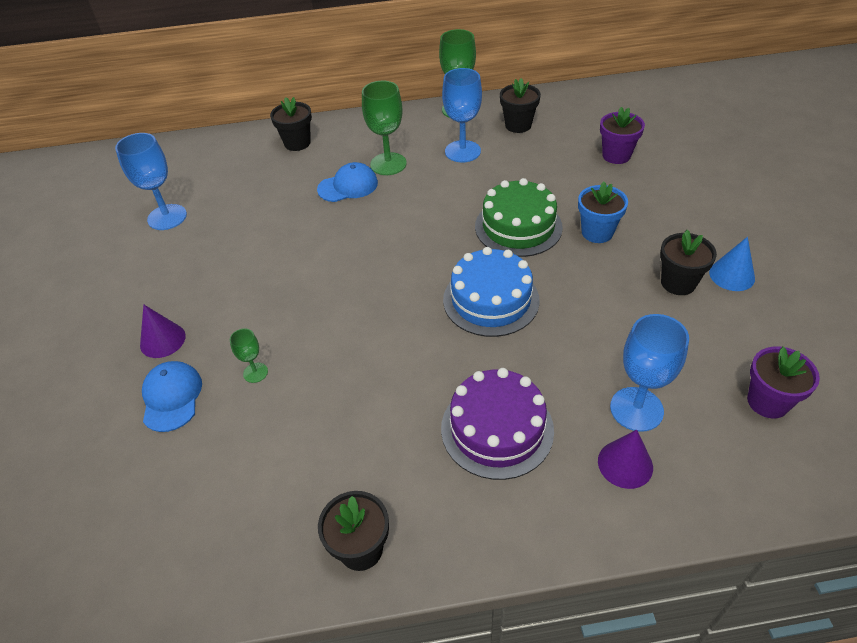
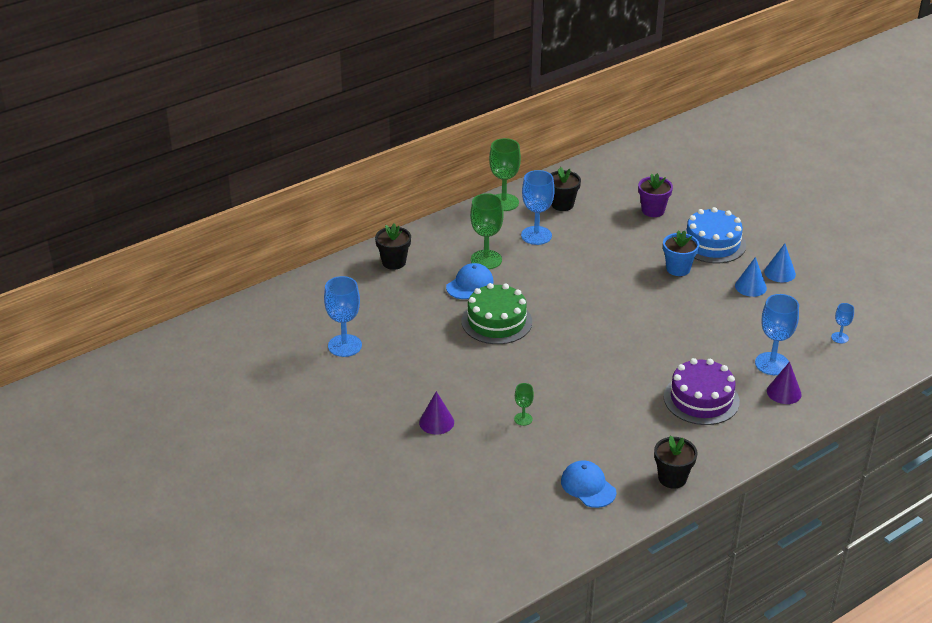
camera: 30 degrees left, 10 degrees down
blue cap [142,361,202,432] -> blue cap moved to [561,460,616,508]
blue cake [443,247,540,337] -> blue cake moved to [685,207,746,263]
green cake [475,178,563,257] -> green cake moved to [461,283,532,344]
black flower pot [660,230,717,295] -> blue cone [735,257,767,297]
purple flower pot [747,347,820,418] -> blue goblet [831,303,854,343]

